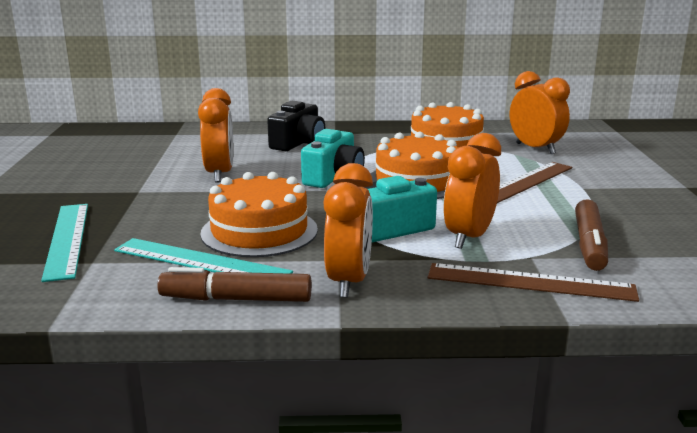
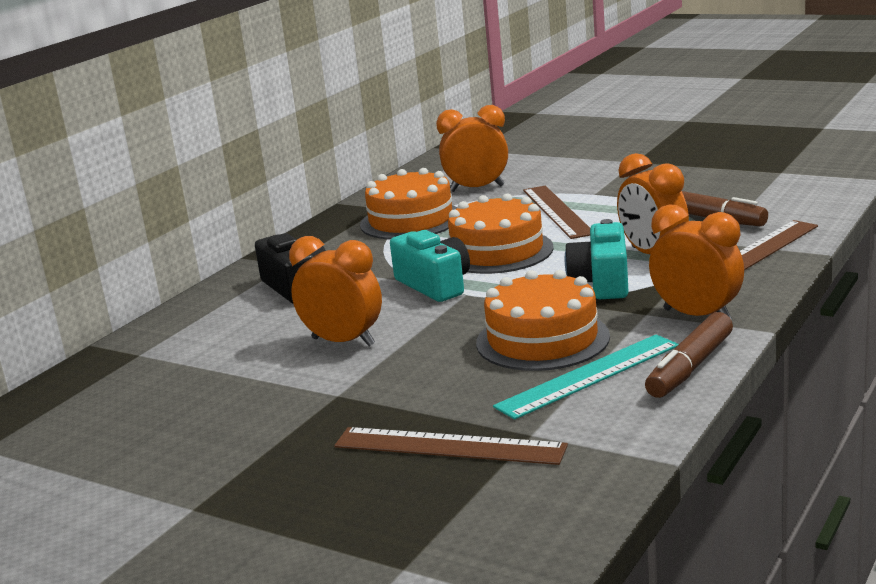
camera: 55 degrees left, 0 degrees up
turquoise ruler [41,204,88,282] -> brown ruler [334,427,568,465]

